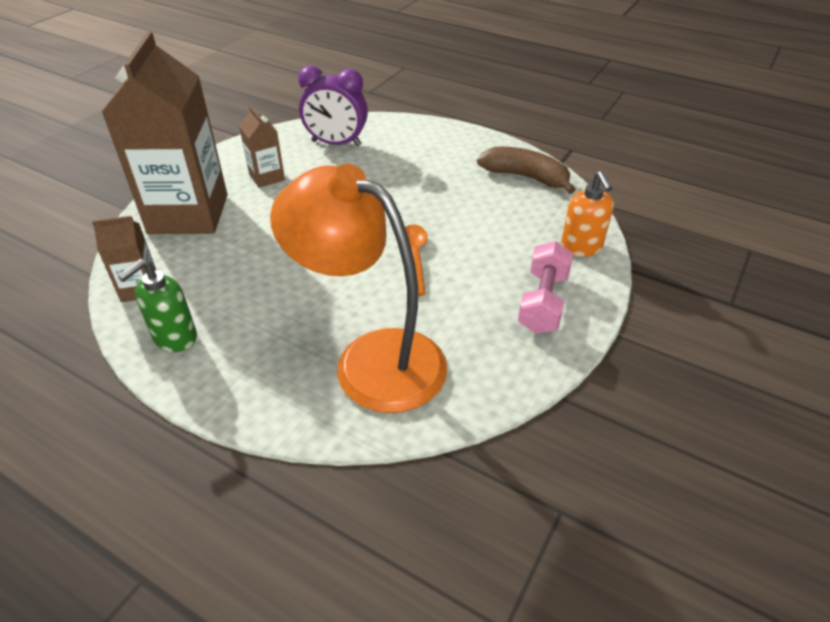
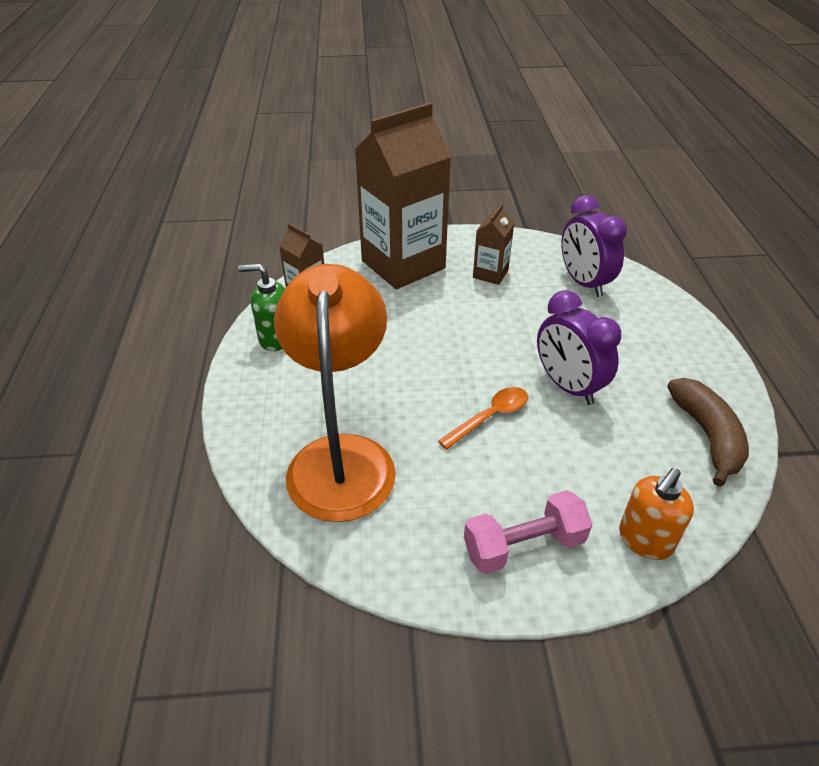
camera: 55 degrees right, 0 degrees up
none -> purple clock [537,290,621,405]

